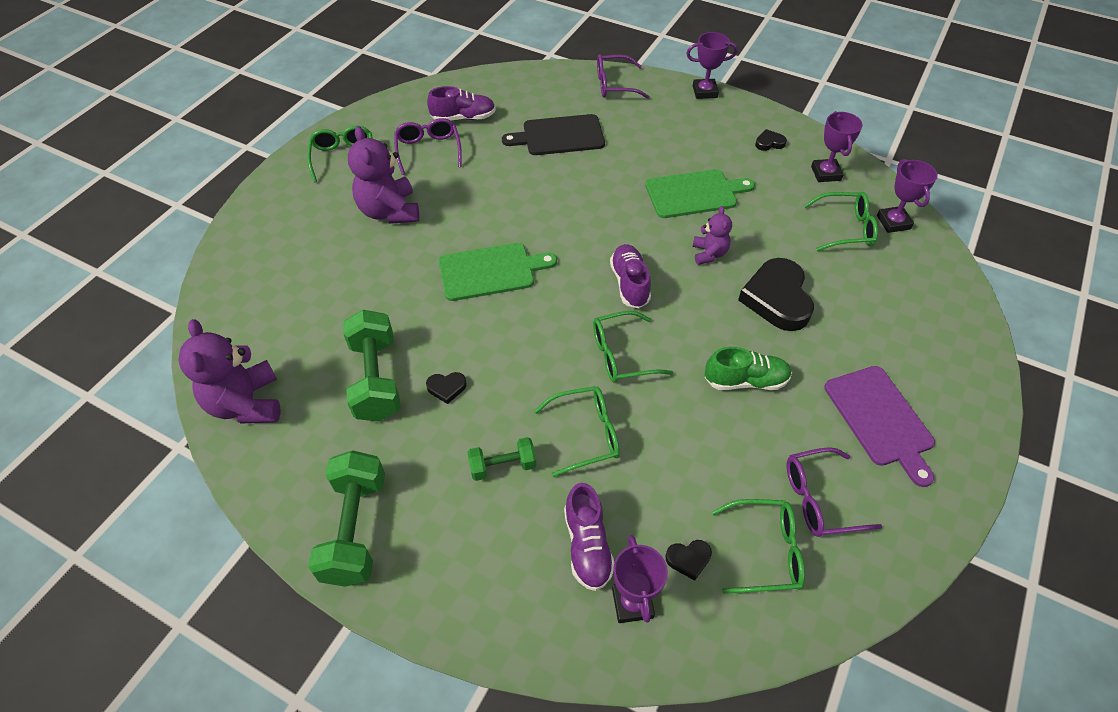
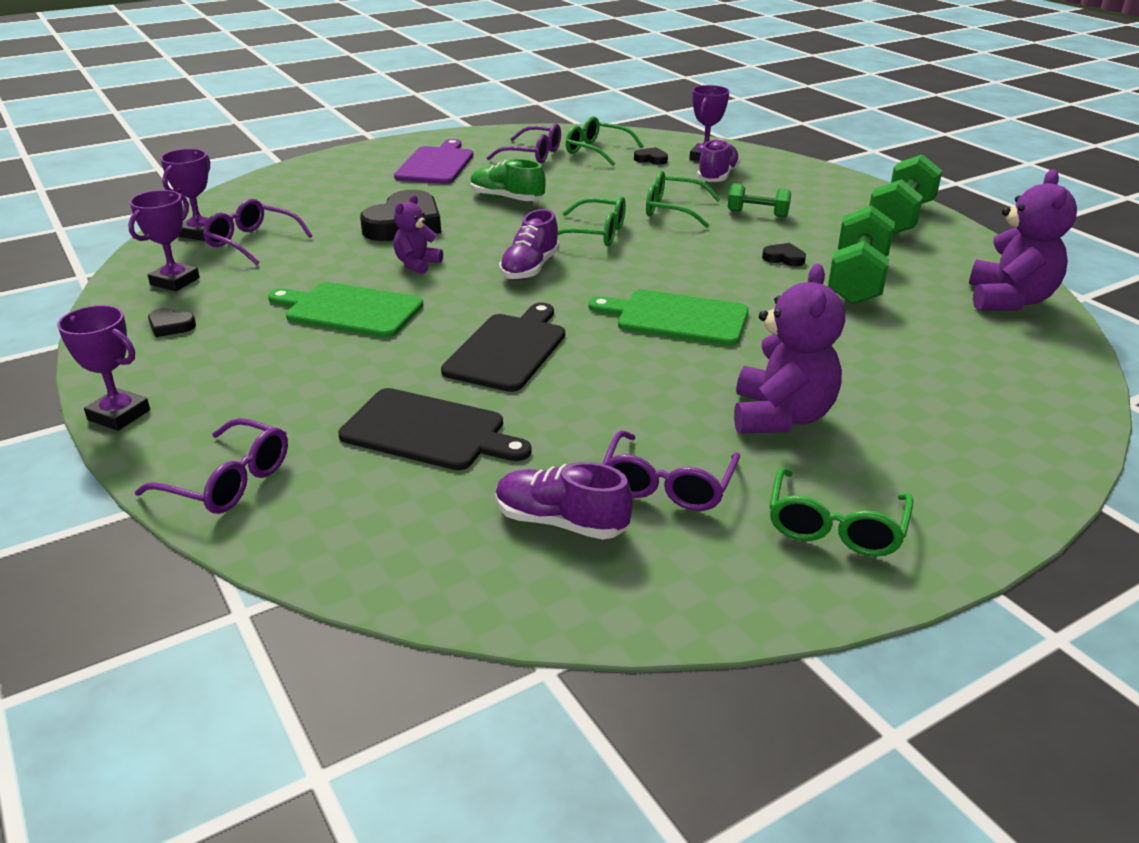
camera: 150 degrees left, 20 degrees down
green glasses [804,192,878,251] -> purple glasses [203,199,312,265]
none -> black cutting board [441,303,565,392]

